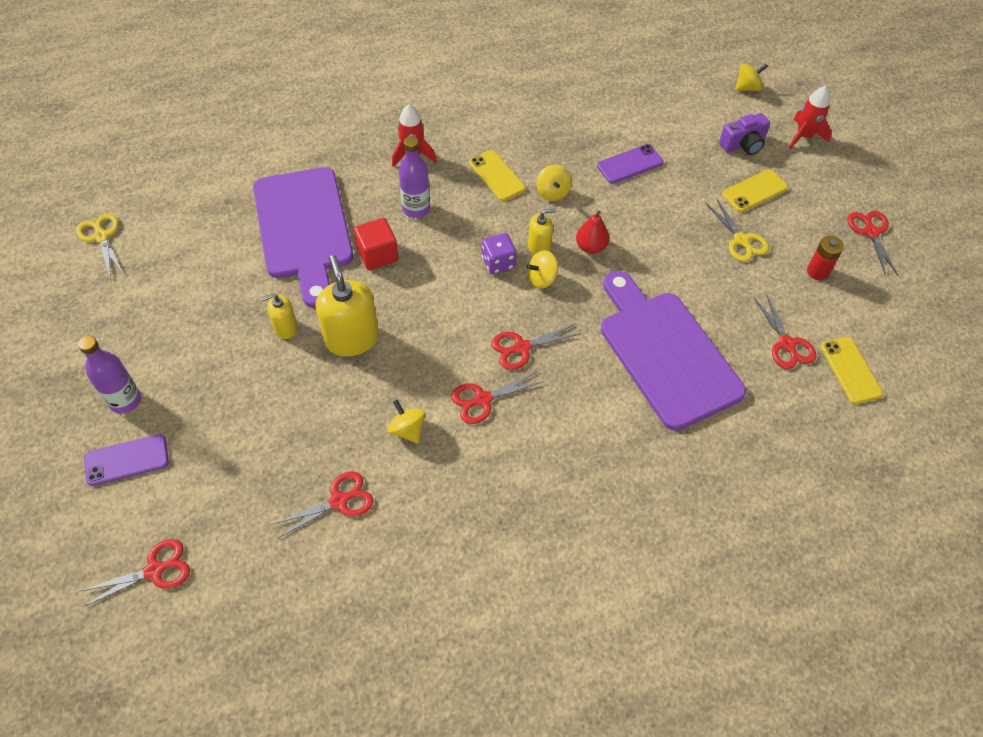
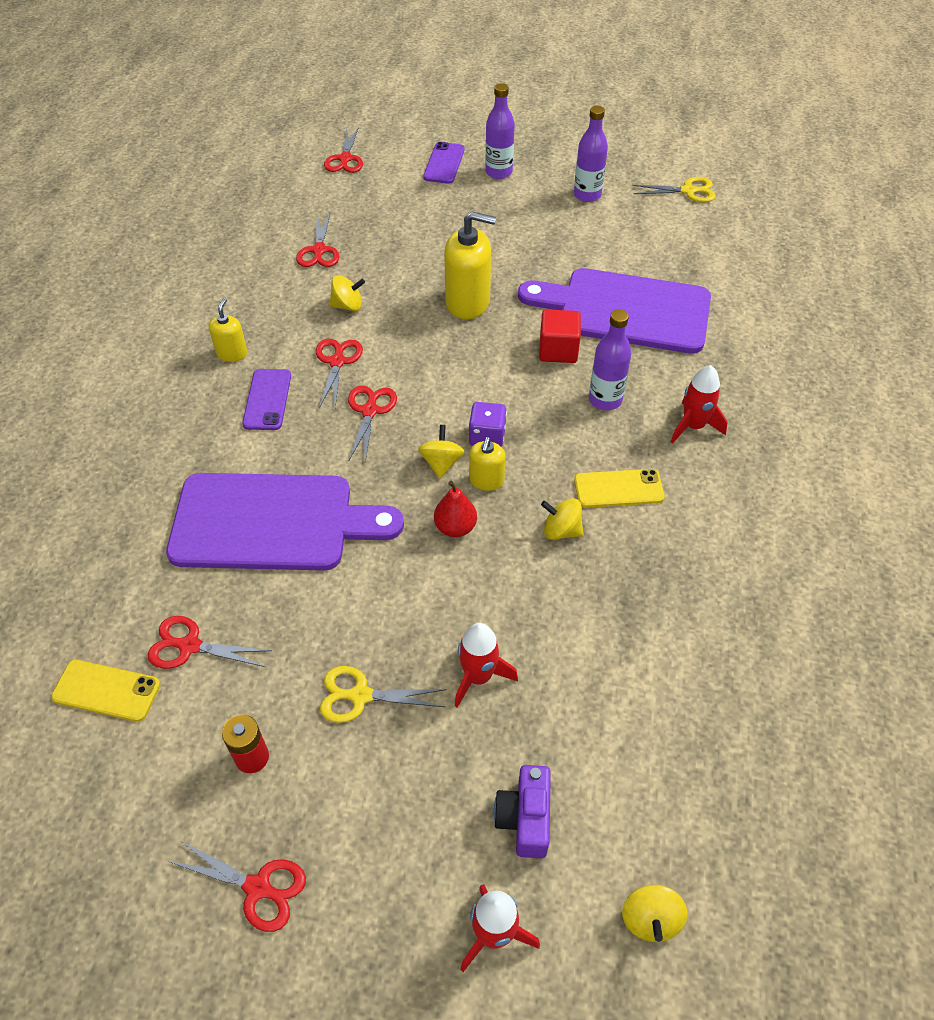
camera: 120 degrees right, 5 degrees down
yellow soap dispenser [261,294,298,339] -> yellow soap dispenser moved to [209,298,247,362]
purple phone [597,144,663,184] -> purple phone moved to [242,369,291,430]
yellow phone [722,169,788,212] -> none
none -> red rocket [455,623,518,708]
none -> purple bottle [574,106,608,202]

